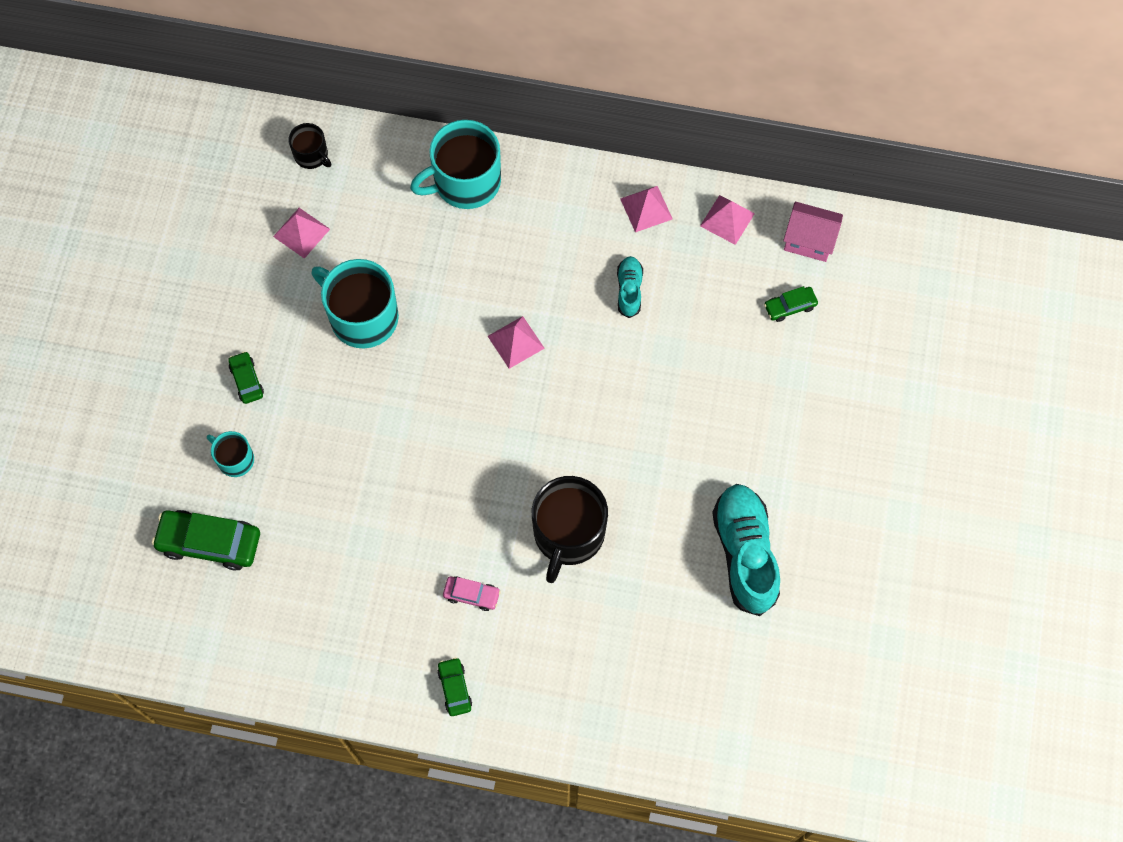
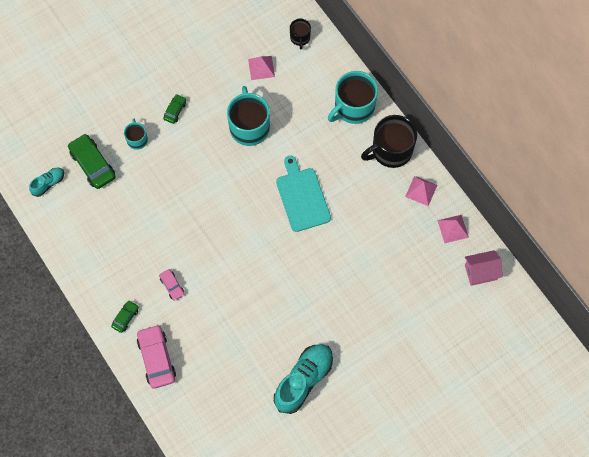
camera: 45 degrees right, 0 degrees up
turquoise mug [410,120,501,209] -> turquoise mug turned 60 degrees counterclockwise [328,71,378,124]
pink pyramid [488,316,545,369] -> turquoise cutting board [276,156,331,232]
black mug [532,476,608,583] -> black mug moved to [361,115,417,168]
turquoise shoe [617,256,643,318] -> turquoise shoe moved to [29,167,64,197]
green car [764,286,818,322] -> none
pink house [783,202,843,262] -> pink house turned 75 degrees counterclockwise [465,250,503,286]
none -> pink car [137,325,176,389]

